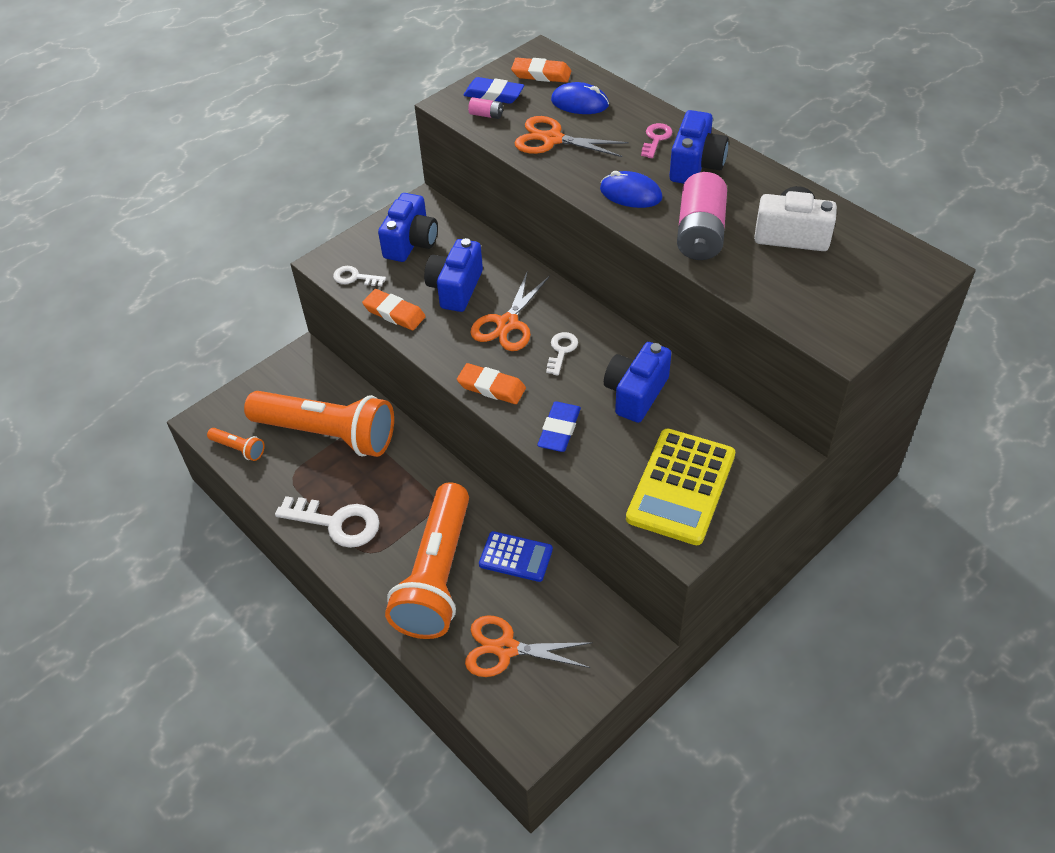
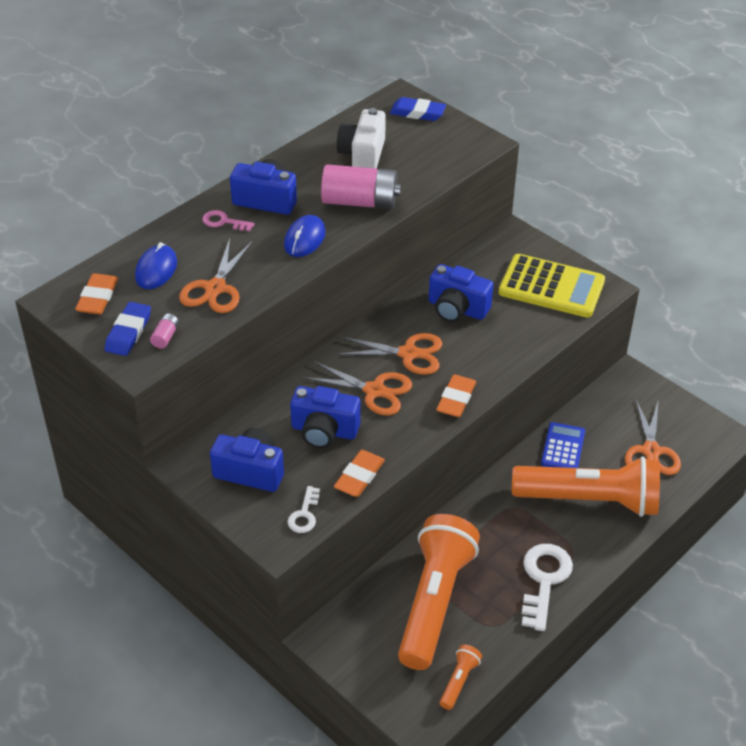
camera: 95 degrees left, 5 degrees down
blue eraser [537,401,581,452] -> blue eraser moved to [390,97,446,121]
white key [546,332,578,376] -> orange scissors [336,333,442,375]

